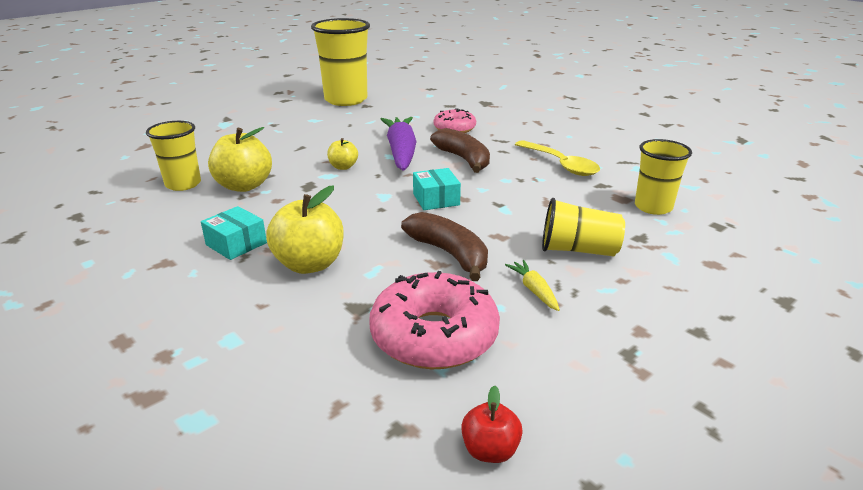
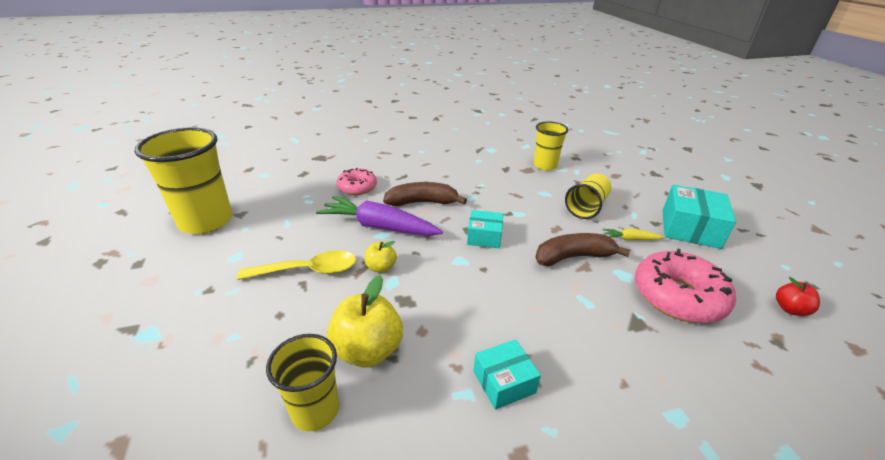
camera: 65 degrees left, 5 degrees up
yellow apple [267,185,344,274] -> none
yellow spoon [515,140,600,176] -> yellow spoon moved to [237,251,356,280]
none -> turquoise box [662,185,736,249]

